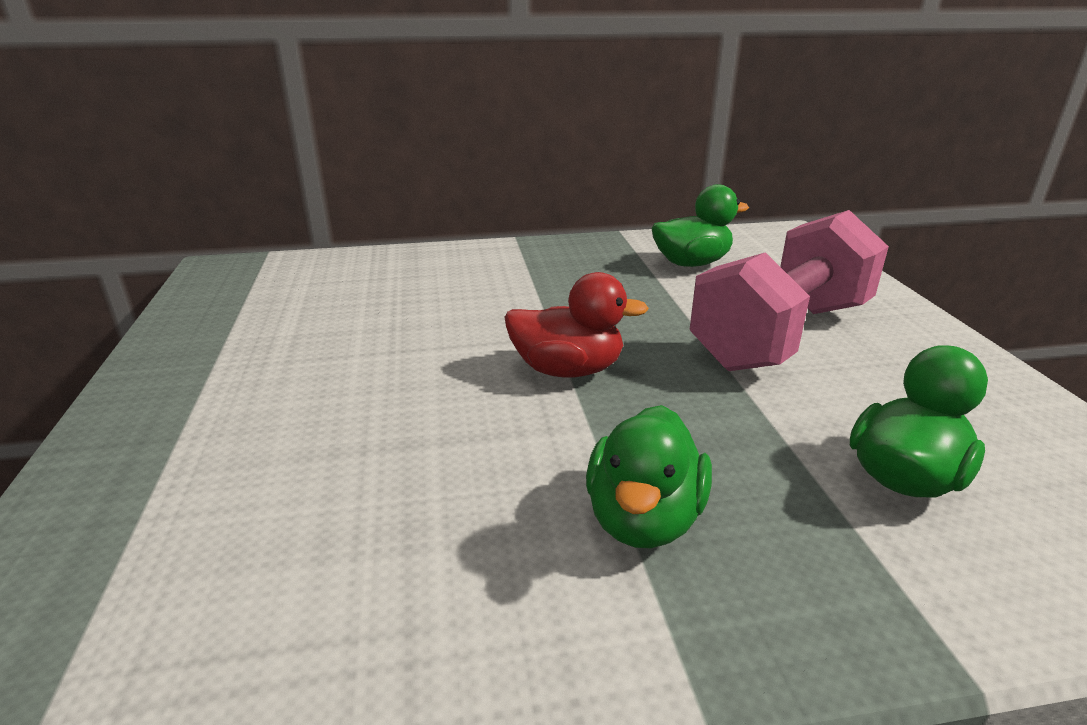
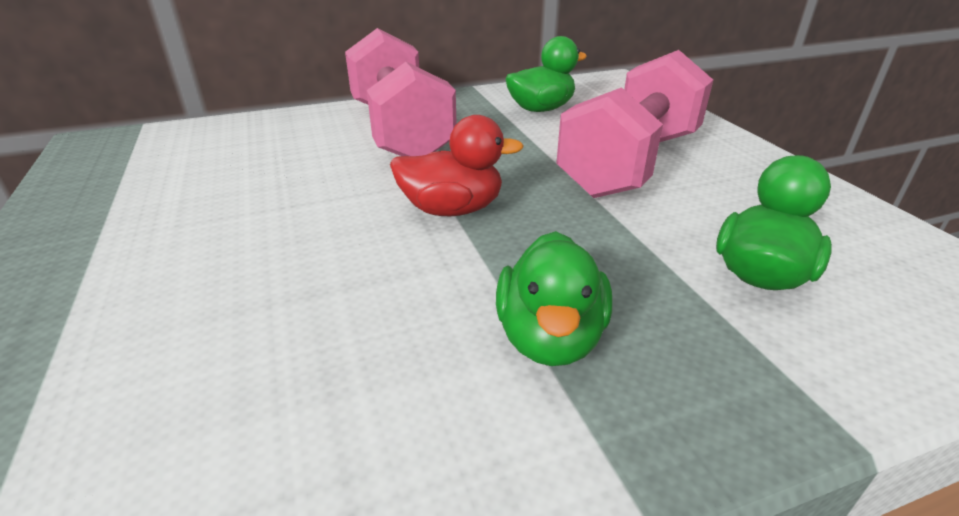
camera: 10 degrees left, 5 degrees up
none -> pink dumbbell [345,28,457,156]

